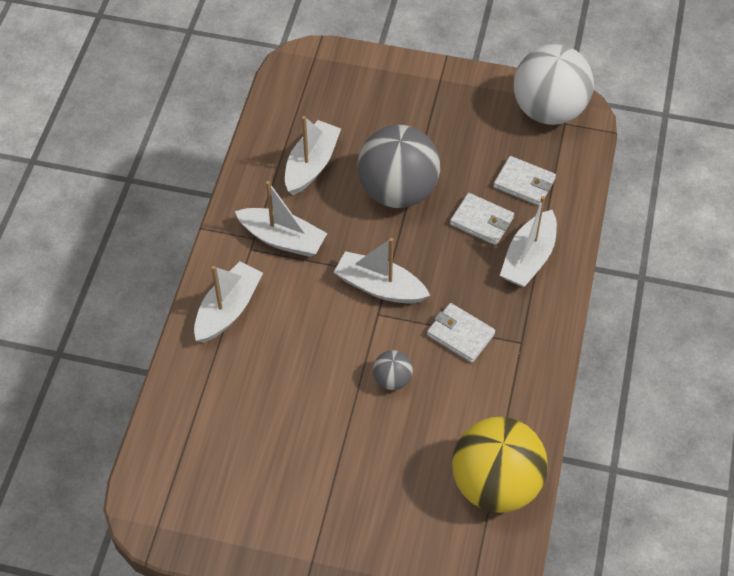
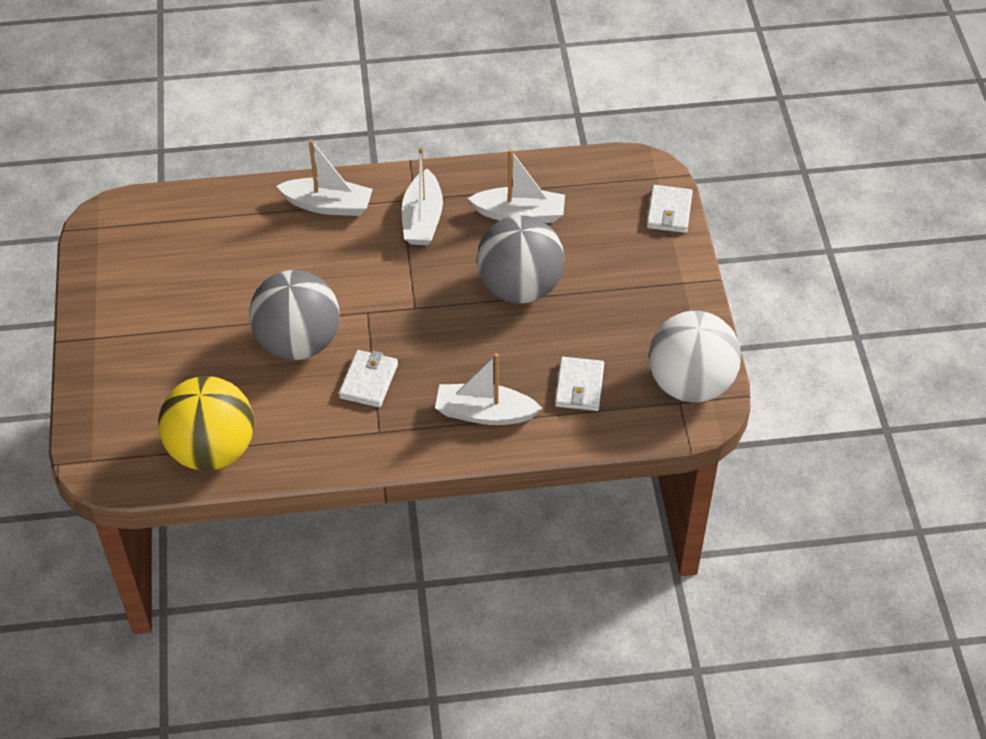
camera: 70 degrees right, 5 degrees down
white boat [334,238,430,304] -> none
grey ball [373,350,413,390] -> grey ball [249,270,340,360], size x2.24
white wallet [450,193,514,245] -> white wallet moved to [647,185,693,233]

